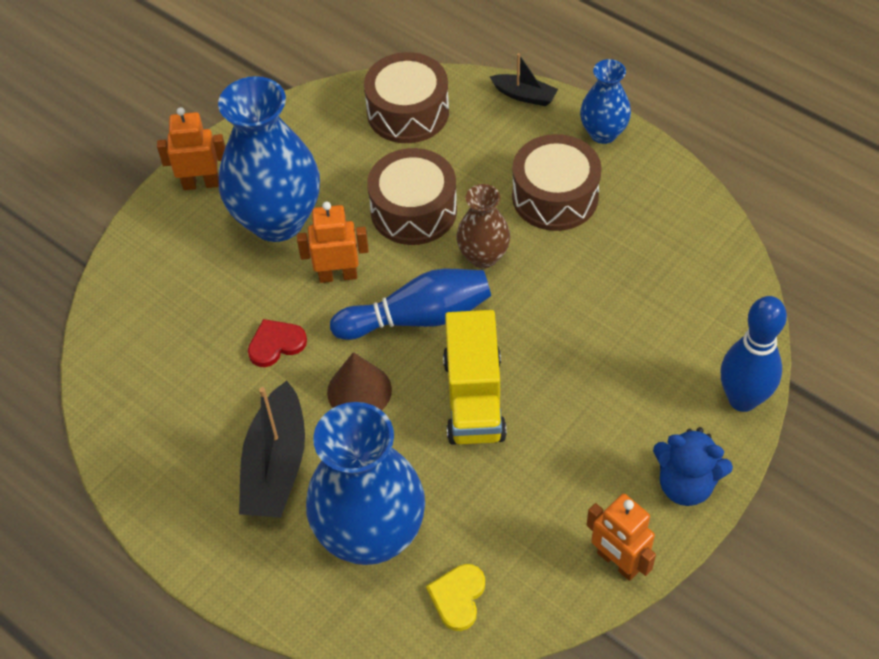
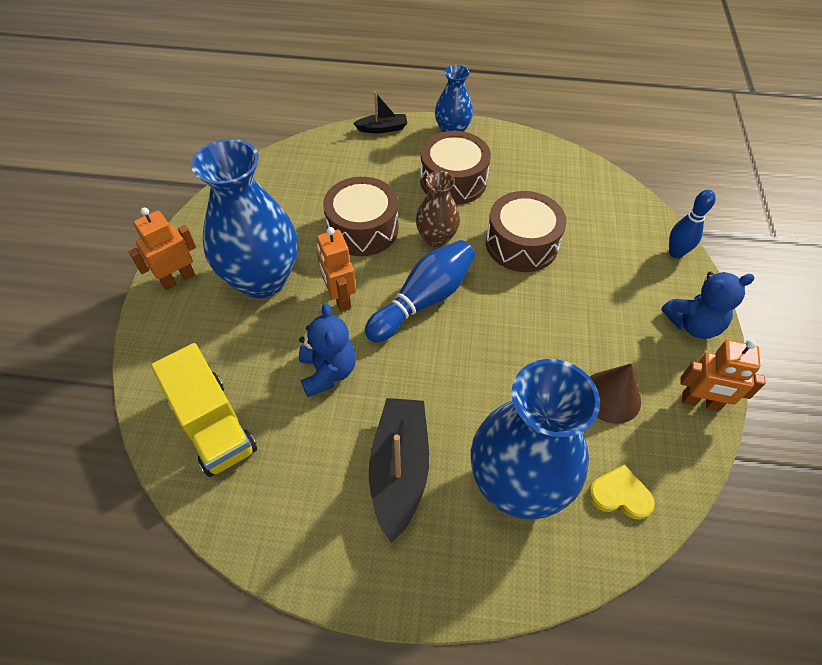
camera: 35 degrees left, 0 degrees up
black boat [239,381,305,518] -> black boat turned 150 degrees counterclockwise [369,398,429,543]
red heart [248,319,307,367] -> blue teddy bear [299,303,356,397]
orange robot [297,201,369,283] -> orange robot turned 75 degrees counterclockwise [317,227,356,311]
brown cone [327,352,392,410] -> brown cone moved to [590,363,641,424]
brown drum [364,52,449,143] -> brown drum moved to [486,191,566,272]
yellow heart [426,564,485,631] -> yellow heart turned 120 degrees clockwise [588,464,655,519]
yellow truck [443,310,507,445] -> yellow truck moved to [151,343,257,477]
blue bowling pin [721,296,787,412] -> blue bowling pin [669,190,716,258], size x0.64

